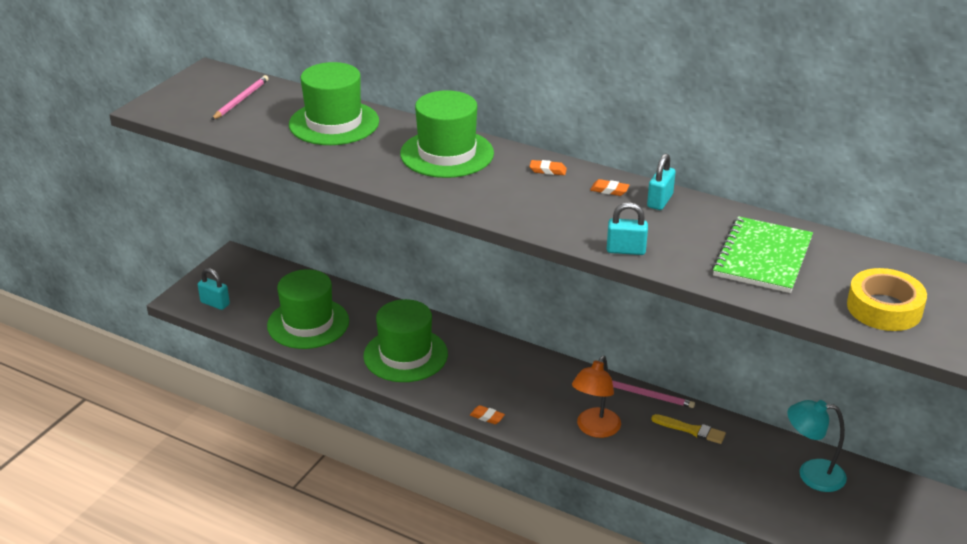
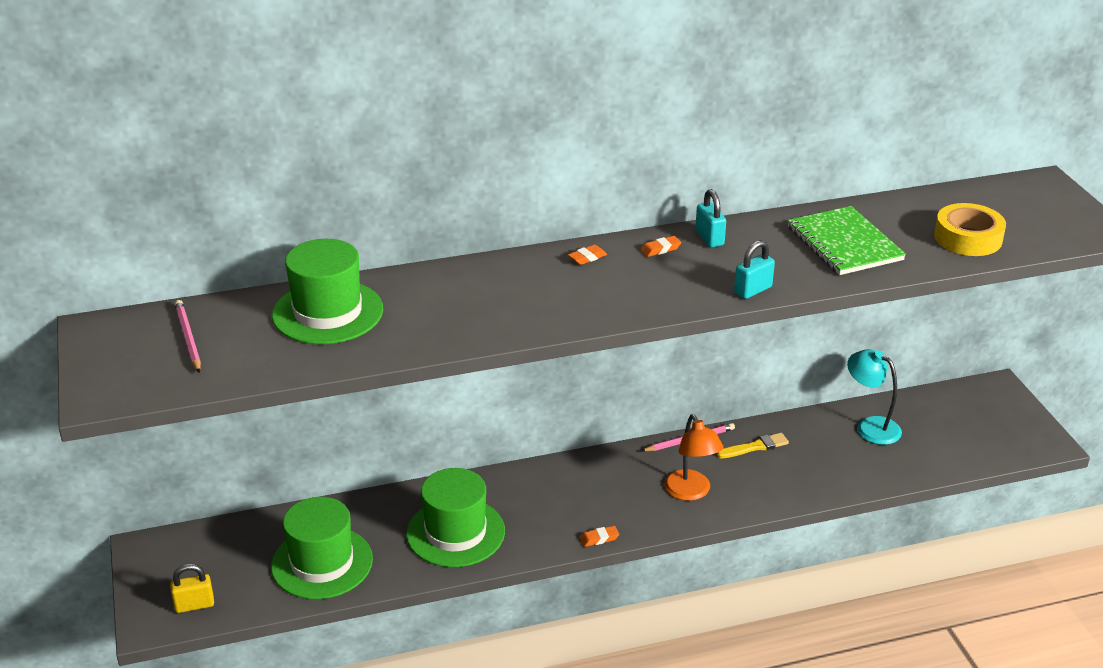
camera: 45 degrees left, 0 degrees up
turquoise padlock [198,268,230,310] -> yellow padlock [170,564,214,613]
green hat [400,90,494,178] -> none
turquoise lamp [787,400,847,492] -> turquoise lamp turned 75 degrees clockwise [847,349,902,445]

